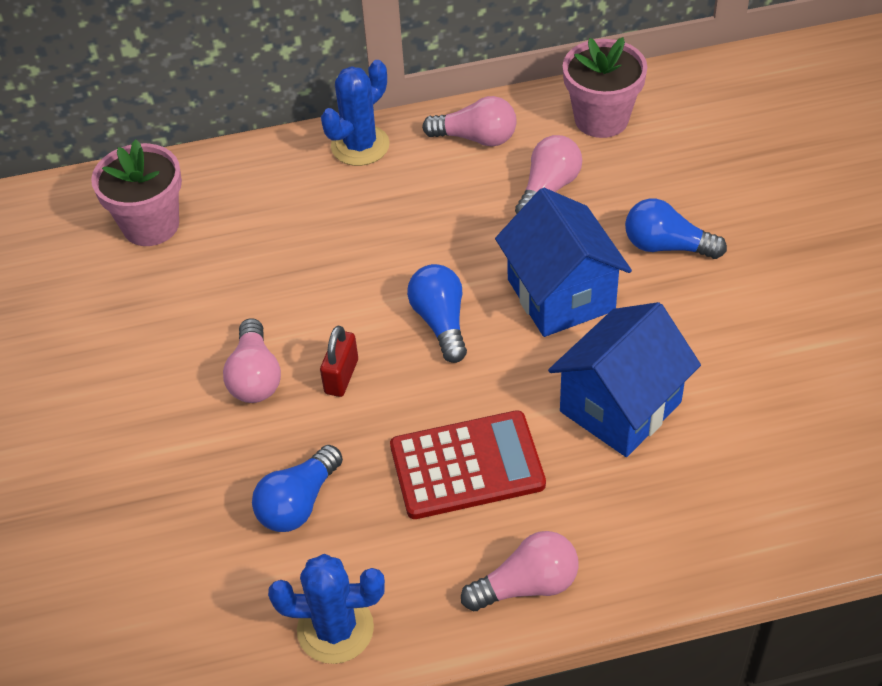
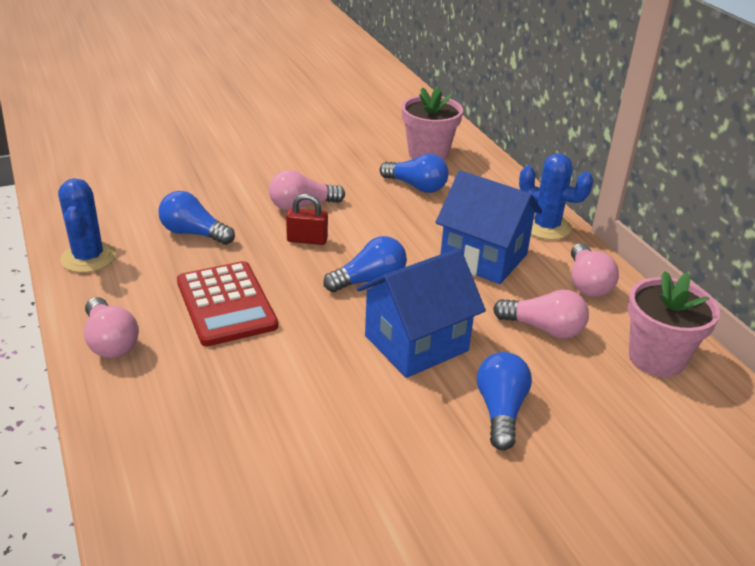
camera: 75 degrees right, 15 degrees down
blue house [548,302,701,457] -> blue house moved to [436,170,542,284]
none -> blue light bulb [380,154,449,193]

